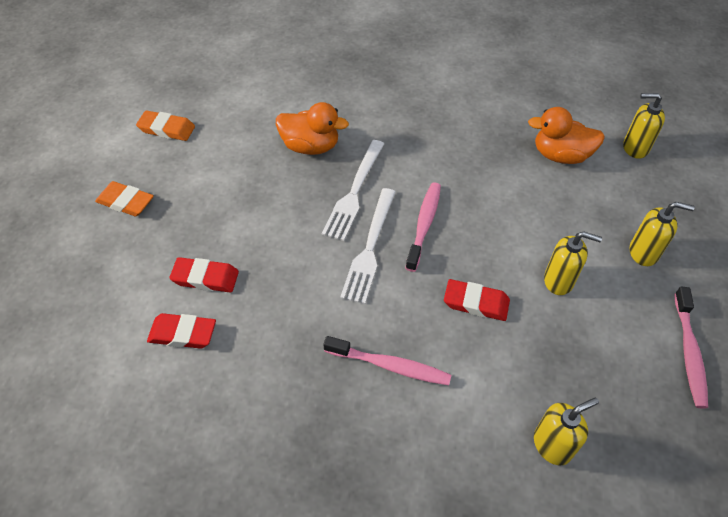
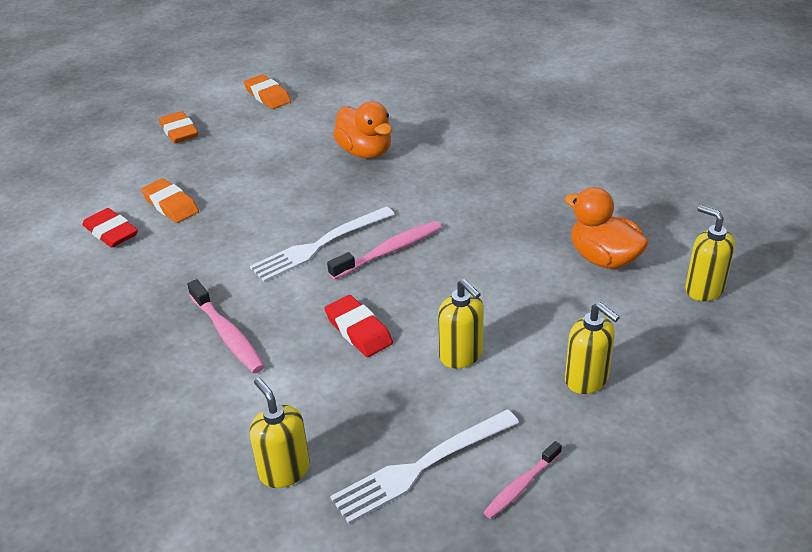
camera: 40 degrees right, 15 degrees down
red eraser [169,257,239,292] -> orange eraser [141,178,199,223]
white fork [322,140,384,241] -> white fork moved to [330,409,519,524]
yellow soap dispenser [534,398,599,465] -> yellow soap dispenser turned 135 degrees counterclockwise [249,378,310,488]
pink toothbrush [674,287,708,409] -> pink toothbrush [483,441,562,519], size x0.64

